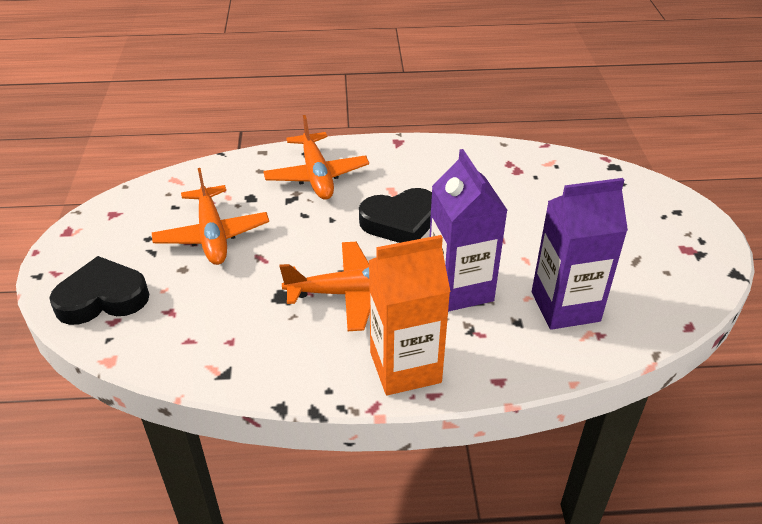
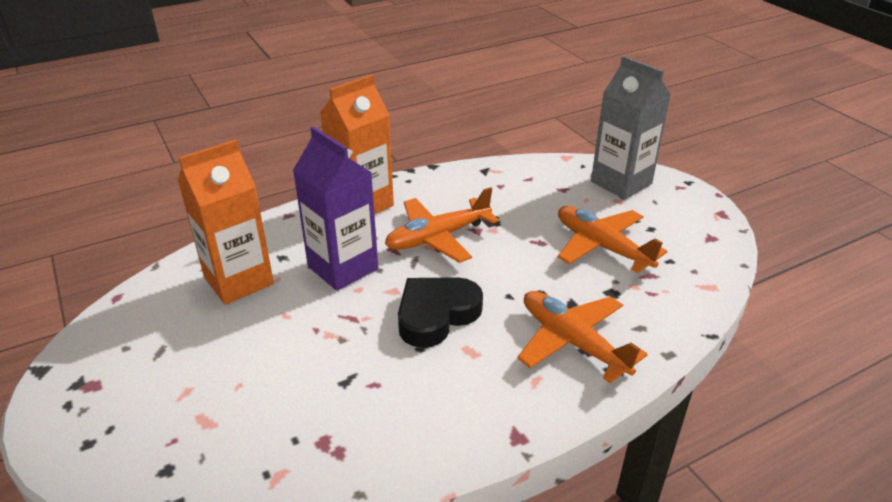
camera: 155 degrees right, 5 degrees down
black heart [49,256,149,325] -> grey carton [591,56,671,199]
purple carton [532,178,628,330] -> orange carton [178,139,274,305]

